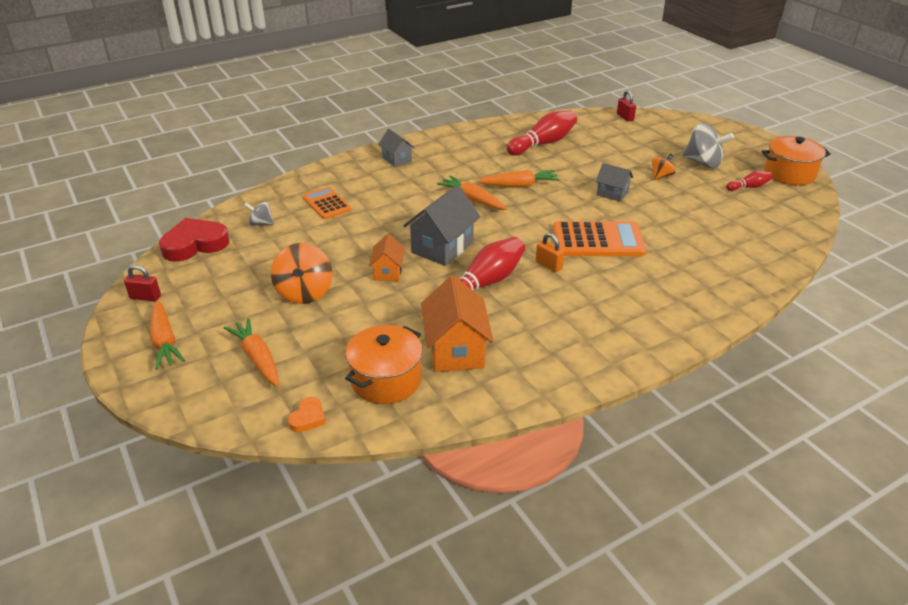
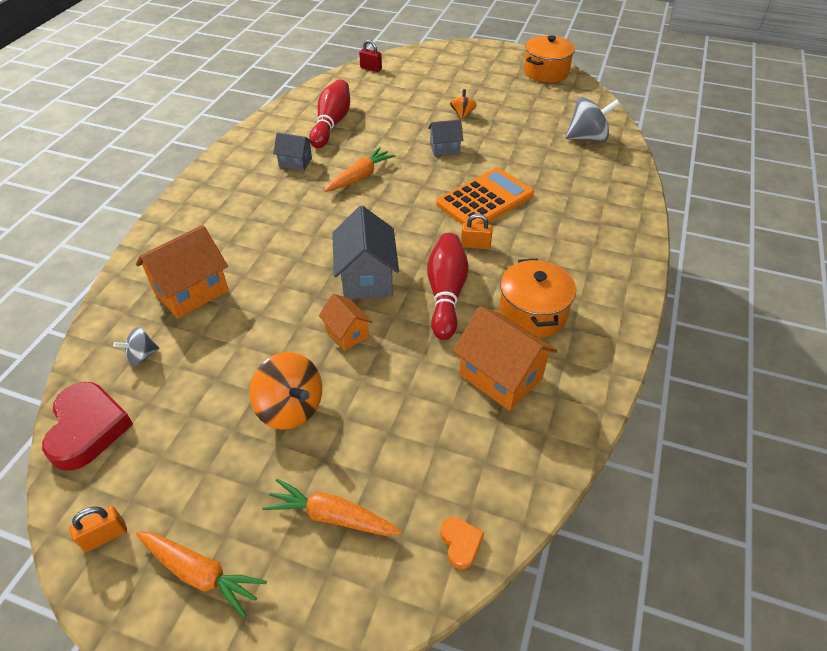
camera: 40 degrees left, 10 degrees up
red padlock [124,265,161,301] -> orange padlock [69,506,127,552]
red heart [159,218,230,262] -> red heart turned 150 degrees clockwise [42,382,133,471]
orange calculator [303,187,351,219] -> orange house [136,225,229,319]
orange pot [345,325,423,404] -> orange pot moved to [499,259,576,338]
grey house [378,129,415,167] -> grey house moved to [273,132,313,171]
orange carrot [437,176,507,210] -> none
grey spinning top [682,123,734,168] -> grey spinning top moved to [566,97,620,142]
red bowling pin [726,171,772,191] -> none

